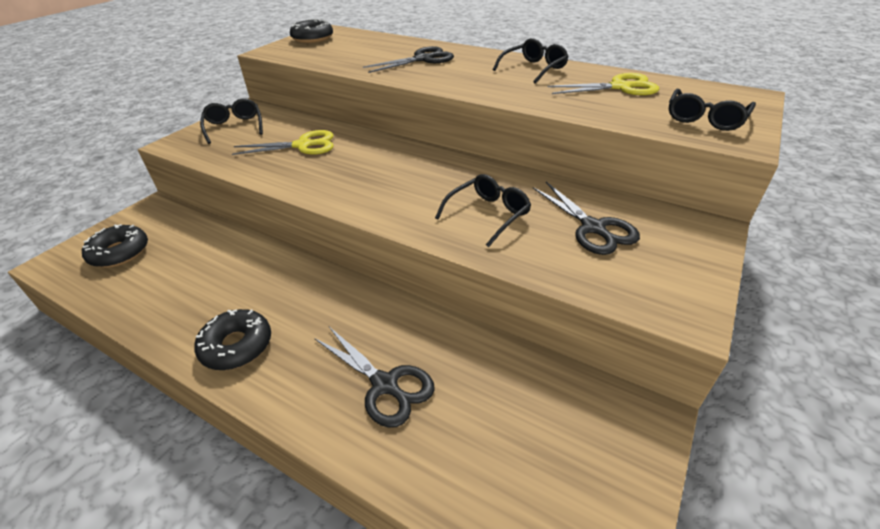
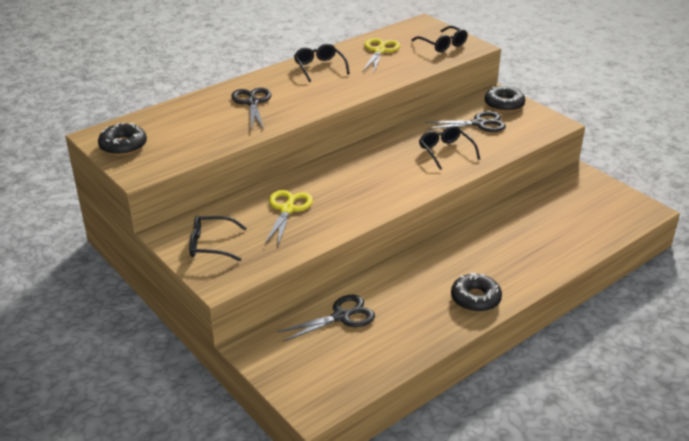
camera: 70 degrees left, 5 degrees down
black donut [82,224,148,268] -> black donut moved to [485,85,525,112]
black scissors [314,327,435,428] -> black scissors moved to [277,295,375,342]

